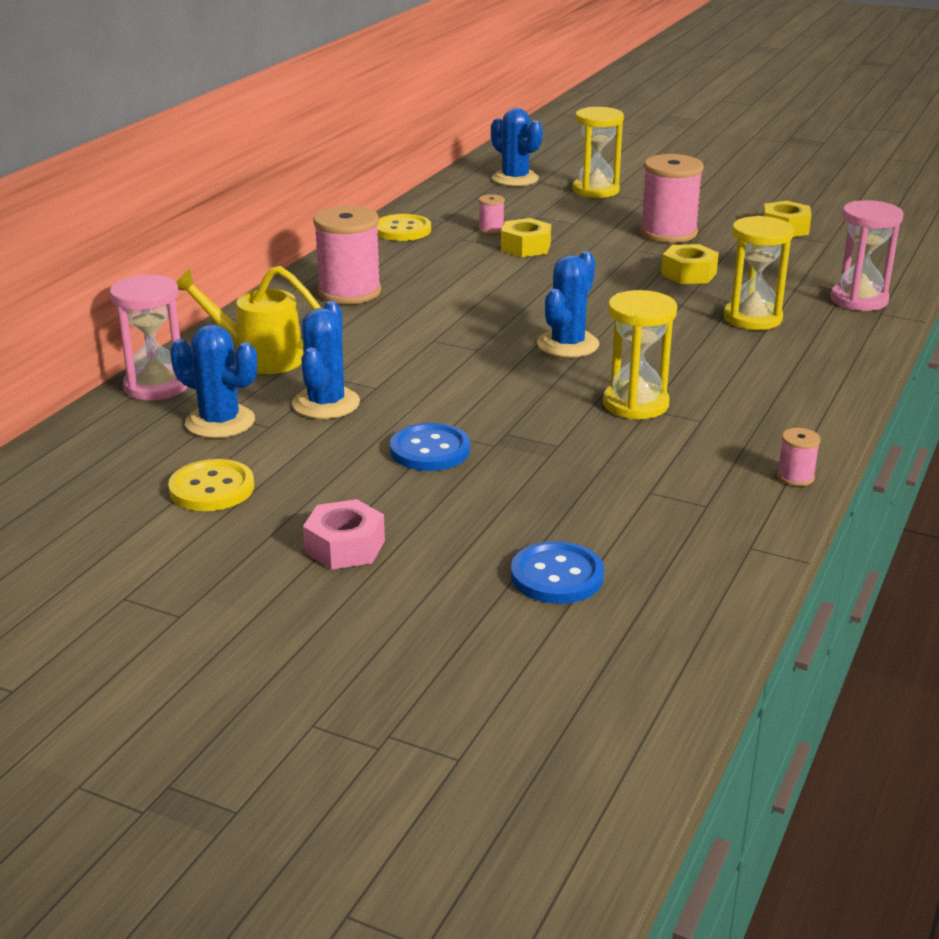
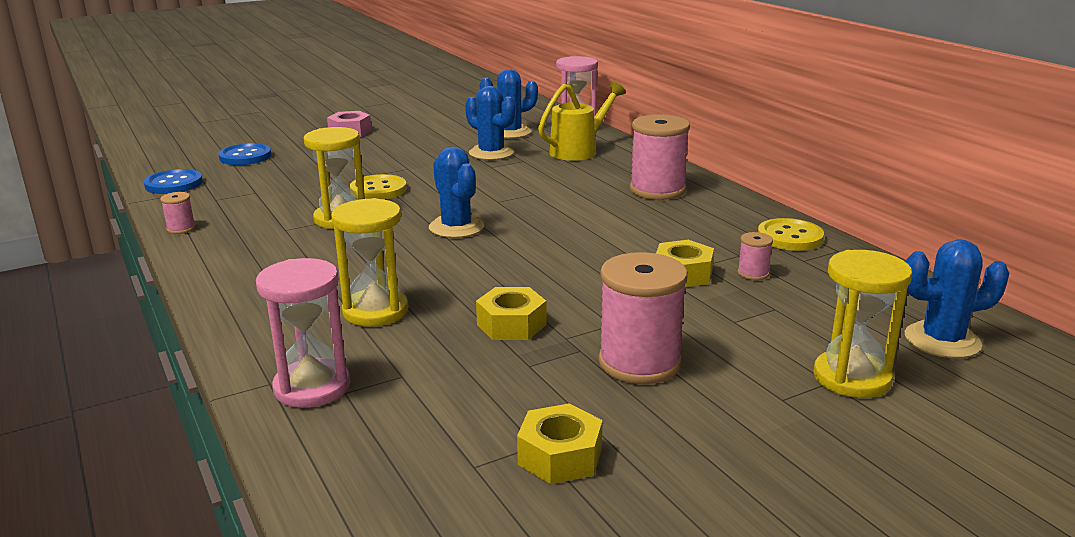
camera: 125 degrees right, 5 degrees down
yellow button [168,459,254,511] -> yellow button moved to [350,174,407,200]
blue button [390,423,470,471] -> blue button moved to [144,169,203,194]

